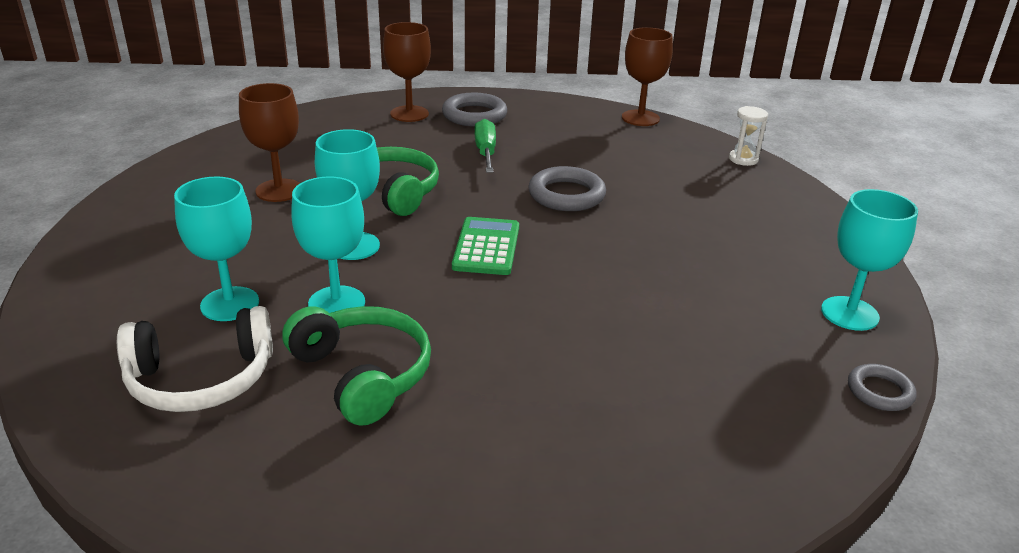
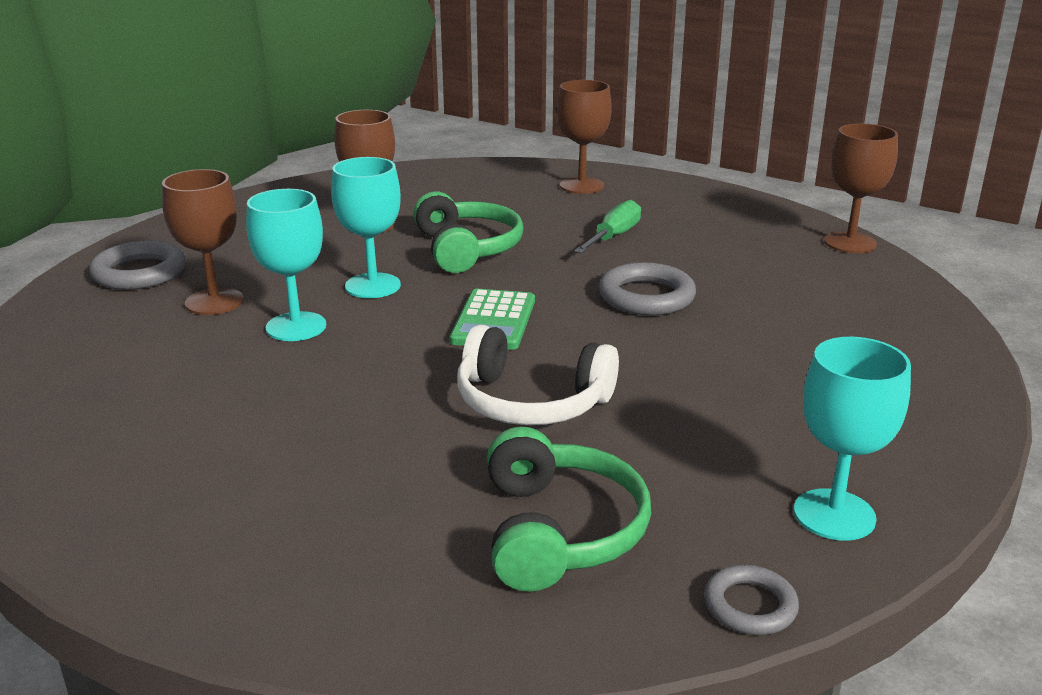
camera: 35 degrees right, 5 degrees down
white headphones [117,306,273,412] -> white headphones moved to [457,325,619,425]
turquoise goblet [174,177,259,321] -> brown goblet [162,169,244,315]
green headphones [282,306,431,426] -> green headphones moved to [487,427,651,592]
grey ring [442,93,507,127] -> grey ring moved to [89,241,186,290]
green calculator [452,217,519,275] -> green calculator turned 150 degrees clockwise [450,289,535,350]
white hourglass [729,106,768,166] -> none

